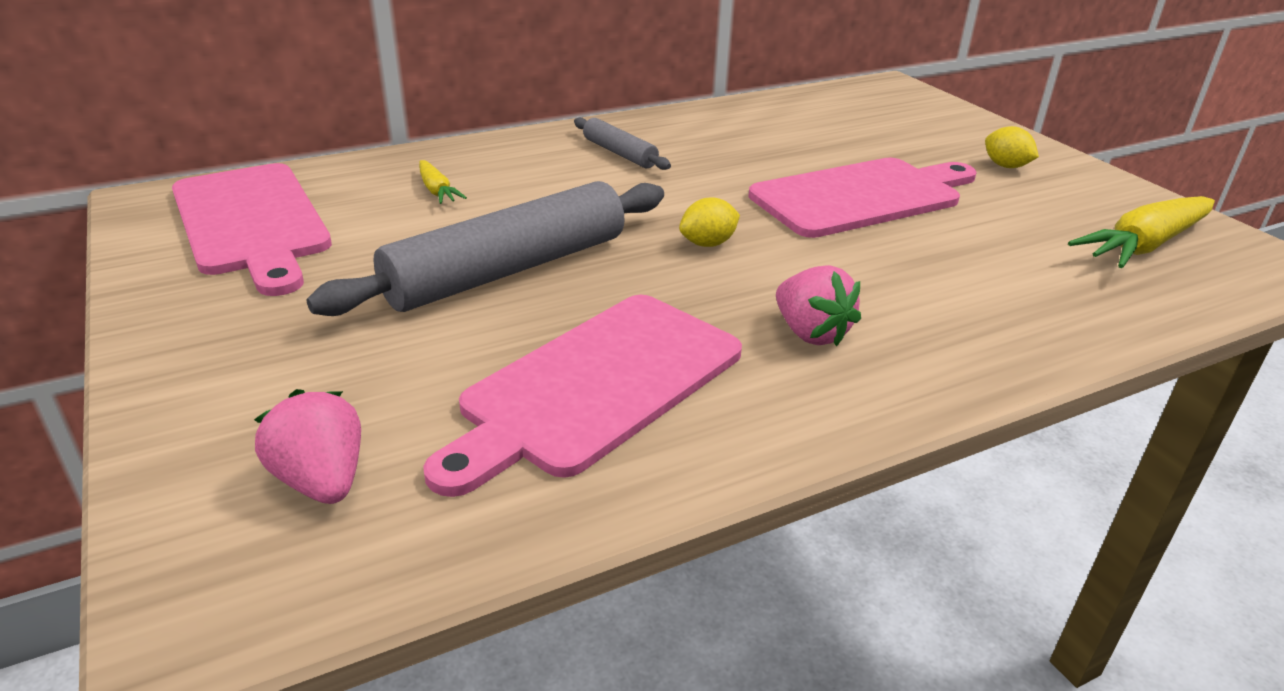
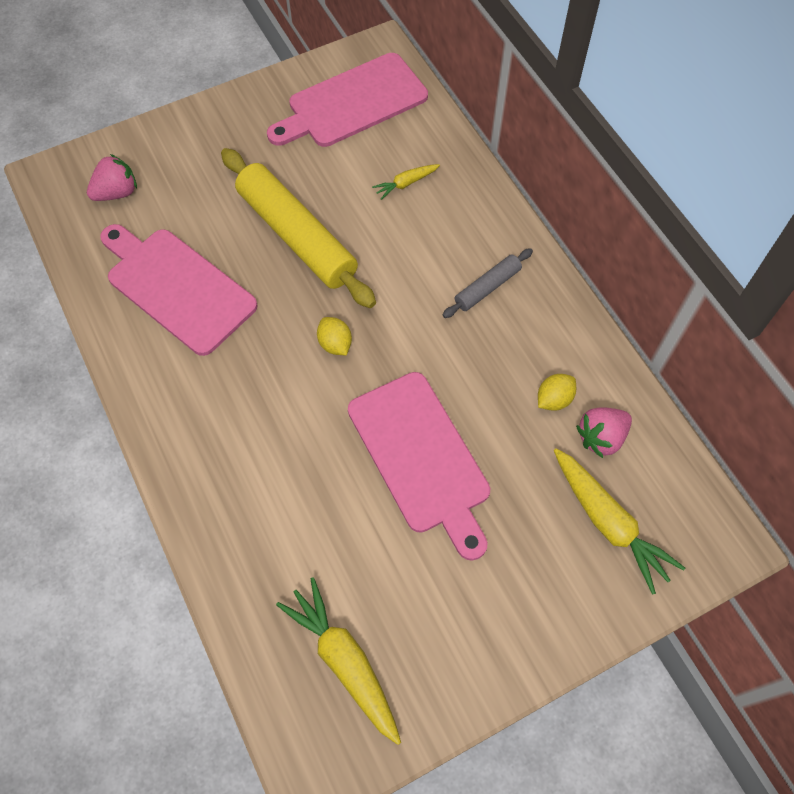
camera: 90 degrees right, 30 degrees up
grey rolling pin [307,181,664,316] -> yellow rolling pin [221,148,376,308]
pink strawberry [776,265,861,346] -> pink strawberry moved to [576,407,632,458]
yellow lemon [985,126,1039,168] -> yellow lemon moved to [538,374,576,411]
none -> yellow carrot [554,448,685,595]

